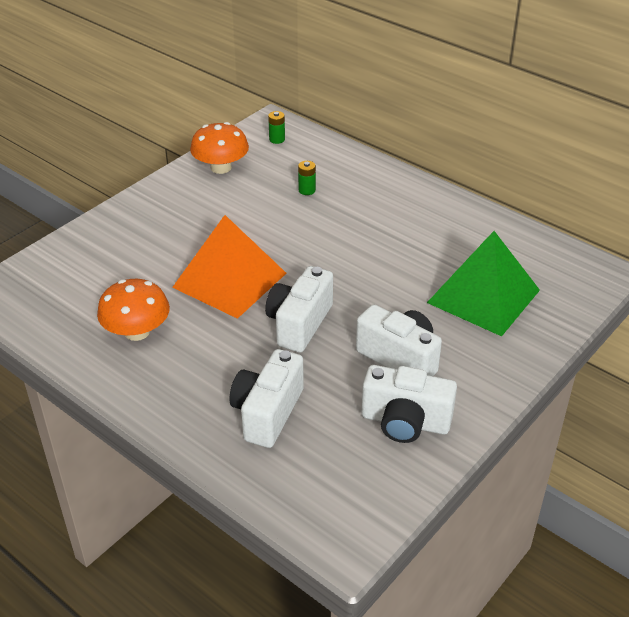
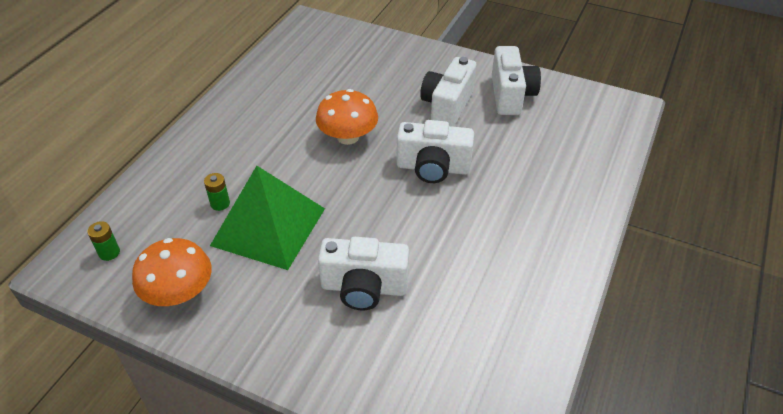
camera: 105 degrees left, 5 degrees up
orange mushroom [97,279,170,341] -> orange mushroom moved to [316,89,378,145]
orange pyramid [172,215,286,319] -> none
white camera [230,349,304,448] -> white camera moved to [318,237,409,310]
green pyramid [427,231,540,336] -> green pyramid moved to [210,166,325,270]

